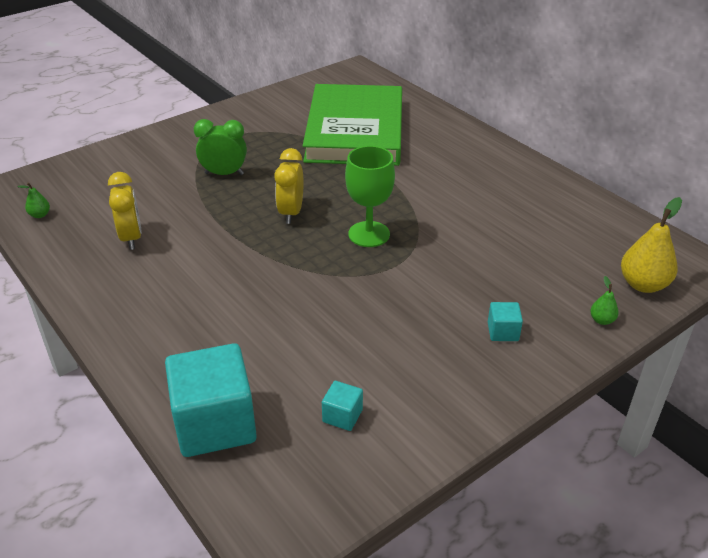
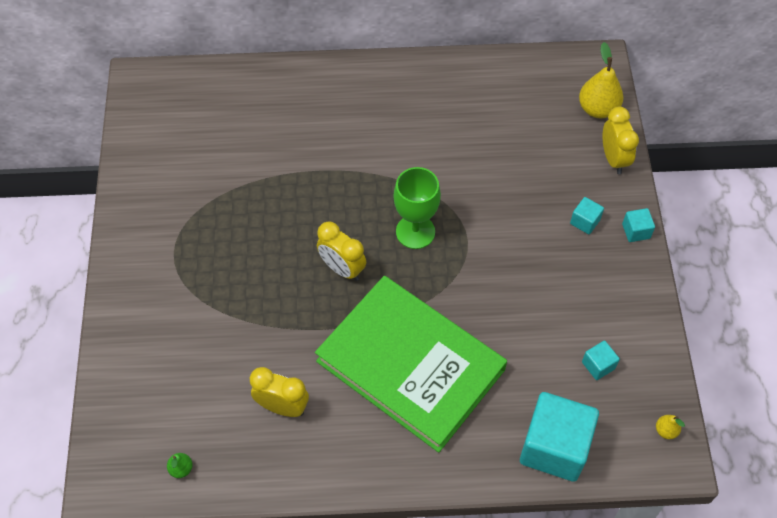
camera: 55 degrees left, 20 degrees up
green clock [194,119,247,175] -> none
green book [303,84,402,166] -> green book moved to [315,276,507,453]
green pear [590,276,619,325] -> yellow clock [603,107,639,174]
none -> turquoise cube [622,208,655,242]
none -> yellow pear [656,415,685,439]

